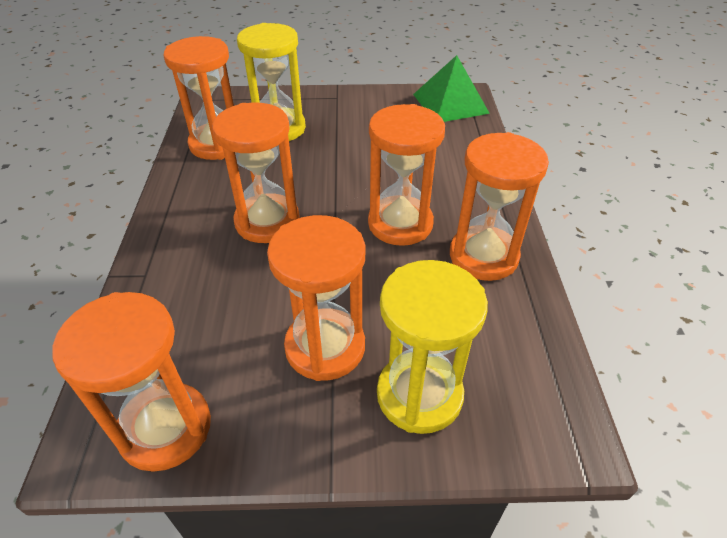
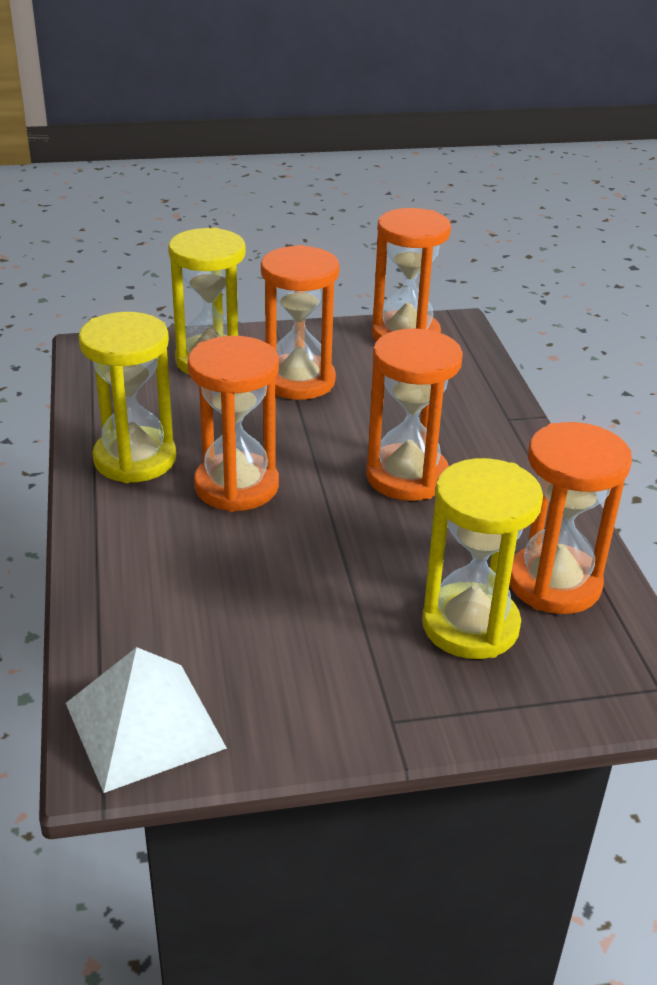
camera: 170 degrees right, 10 degrees down
green pyramid [413,55,490,122] -> white pyramid [66,647,227,793]
orange hourglass [450,132,549,281] -> yellow hourglass [78,312,176,483]

